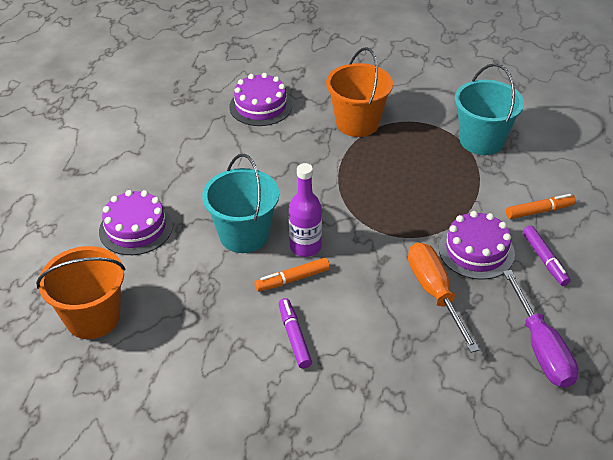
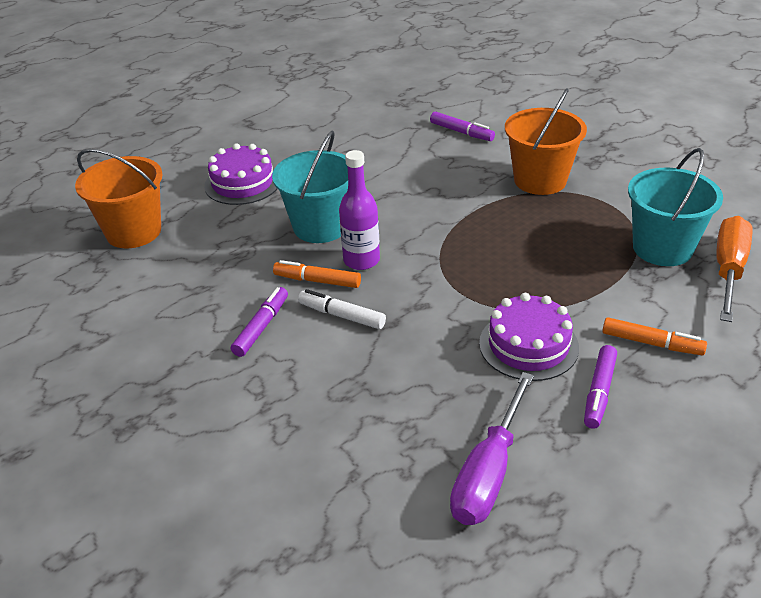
camera: 40 degrees right, 5 degrees down
purple cake [229,73,292,126] -> purple marker [430,111,495,141]
orange screwdriver [408,242,480,353] -> orange screwdriver moved to [716,216,752,322]
none -> white marker [298,289,386,329]

